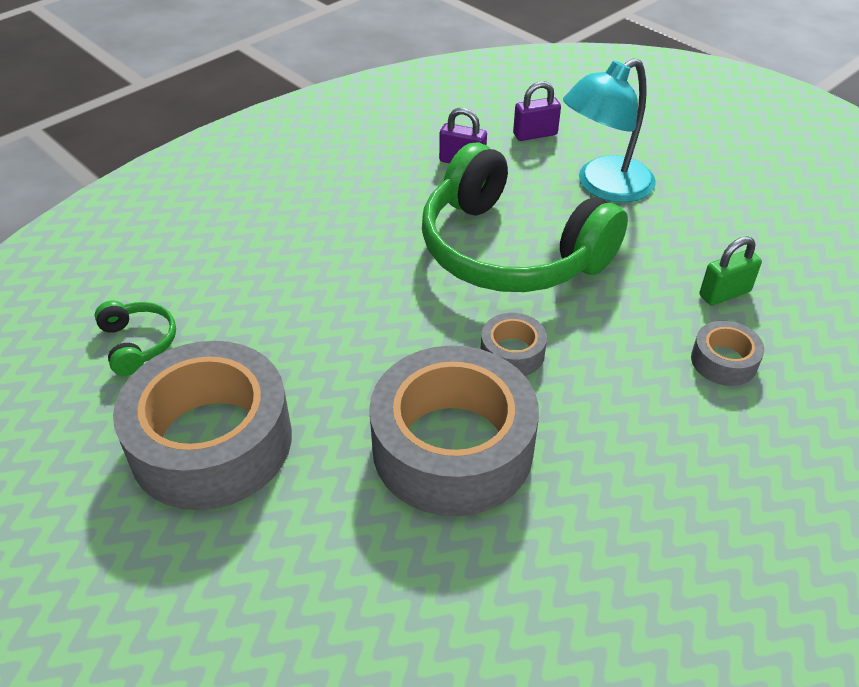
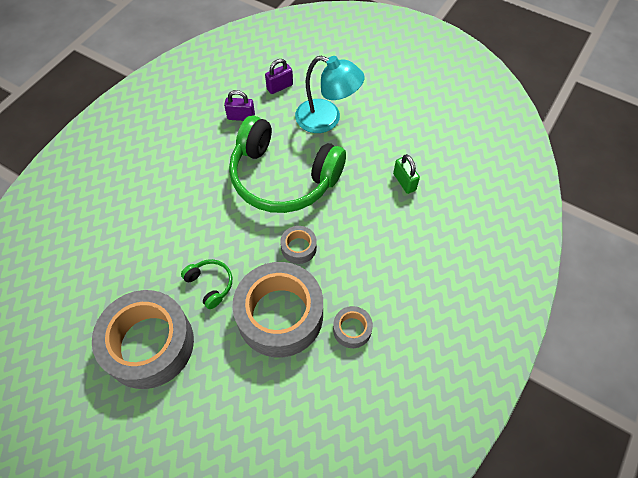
camera: 15 degrees left, 15 degrees up
green headphones [95,301,176,376] -> green headphones moved to [181,259,232,309]
turquoise lamp [563,58,656,203] -> turquoise lamp turned 105 degrees counterclockwise [295,56,365,133]
grey tape [691,321,765,386] -> grey tape moved to [333,306,373,348]
green padlock [700,236,762,306] -> green padlock turned 75 degrees counterclockwise [393,154,420,194]

